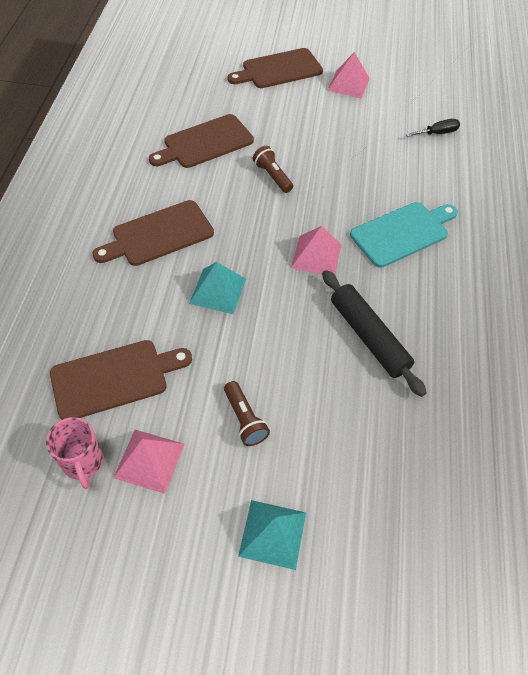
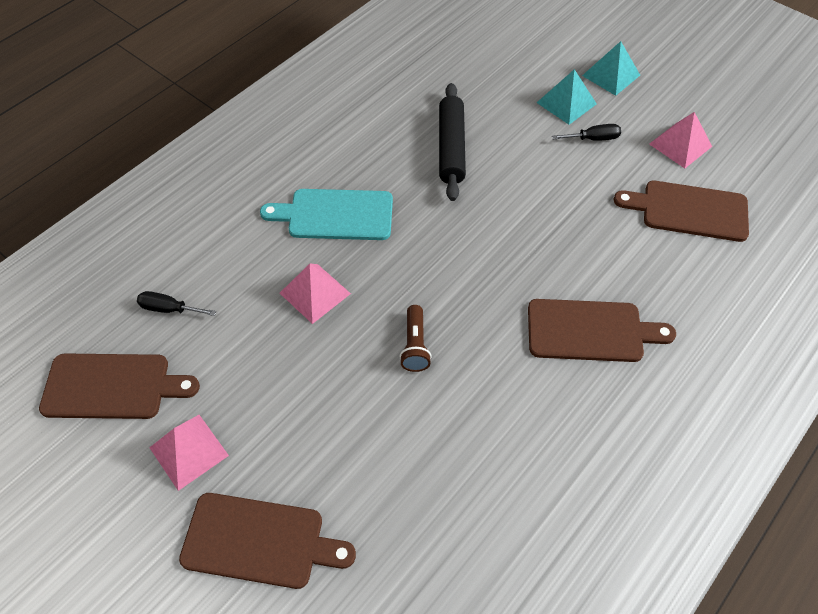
camera: 145 degrees left, 0 degrees up
pink mug [46,417,103,489] -> none
brown cutting board [149,114,254,168] -> brown cutting board moved to [39,353,200,419]
turquoise pyramid [189,262,246,314] -> turquoise pyramid moved to [537,69,597,125]
brown flashlight [224,381,270,446] -> black screwdriver [552,124,621,141]
pink pyramid [291,226,342,275] -> pink pyramid moved to [280,263,351,324]

